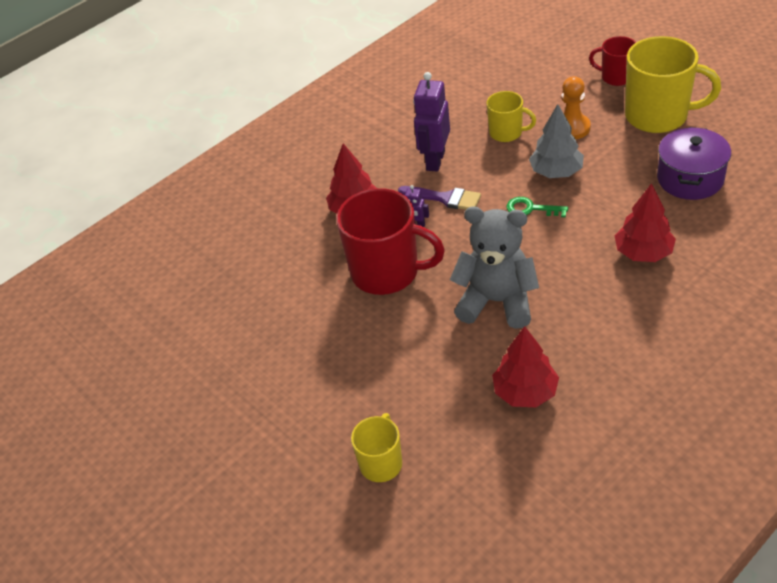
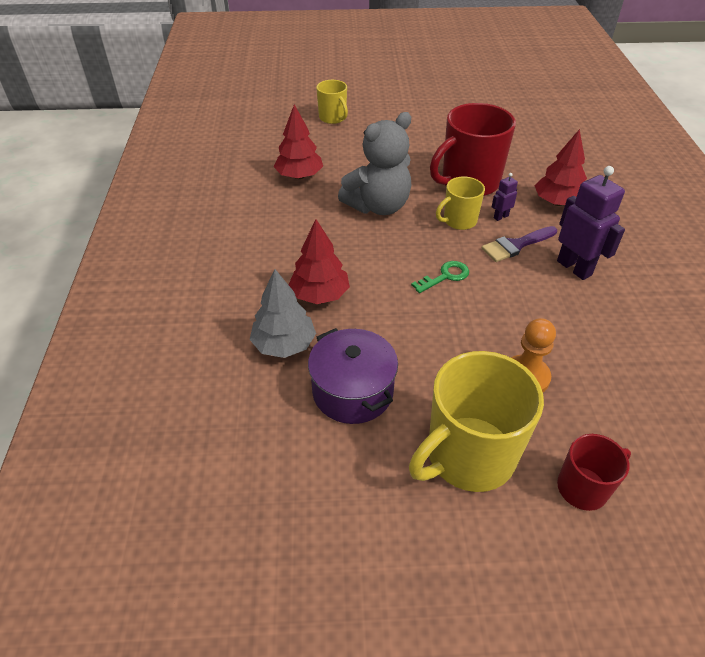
camera: 125 degrees right, 0 degrees up
yellow mug [486,91,536,142] -> yellow mug moved to [436,177,485,230]
grey tree [529,104,584,178] -> grey tree moved to [250,269,316,358]

